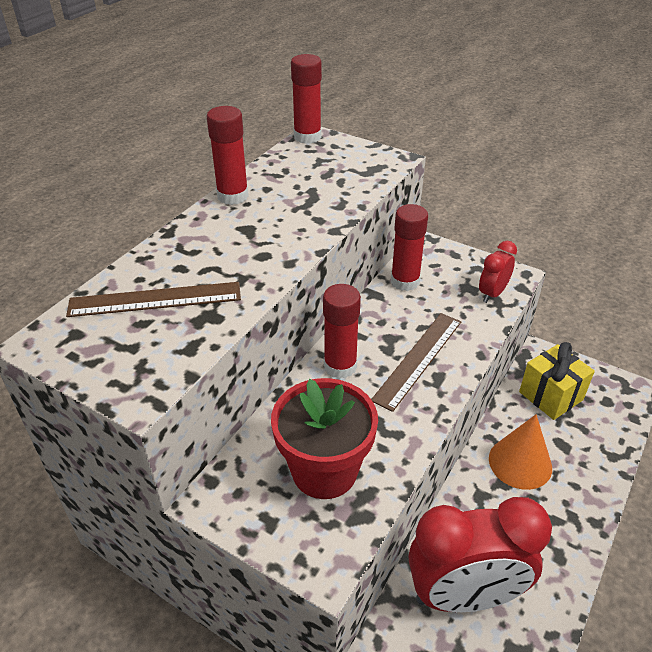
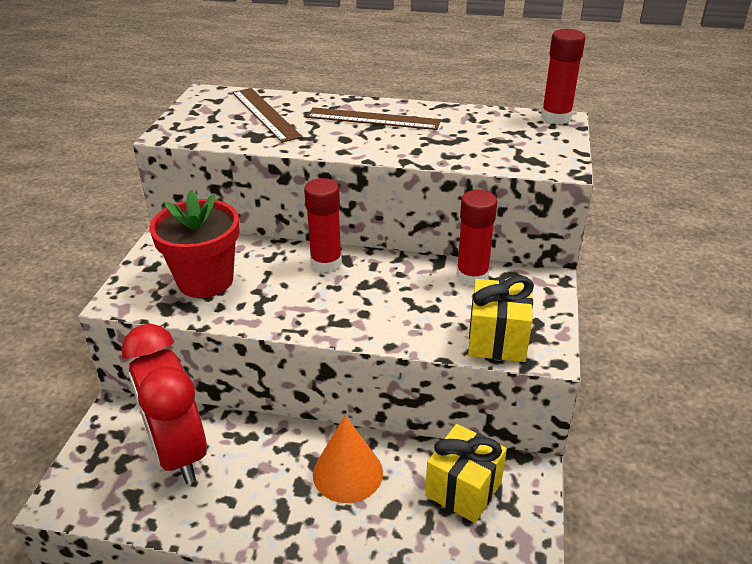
camera: 70 degrees right, 5 degrees down
red glue stick [207,106,249,205] -> none
brown ruler [371,313,461,412] -> brown ruler moved to [307,107,441,130]
red clock [479,241,517,303] -> yellow gift [468,276,534,362]

